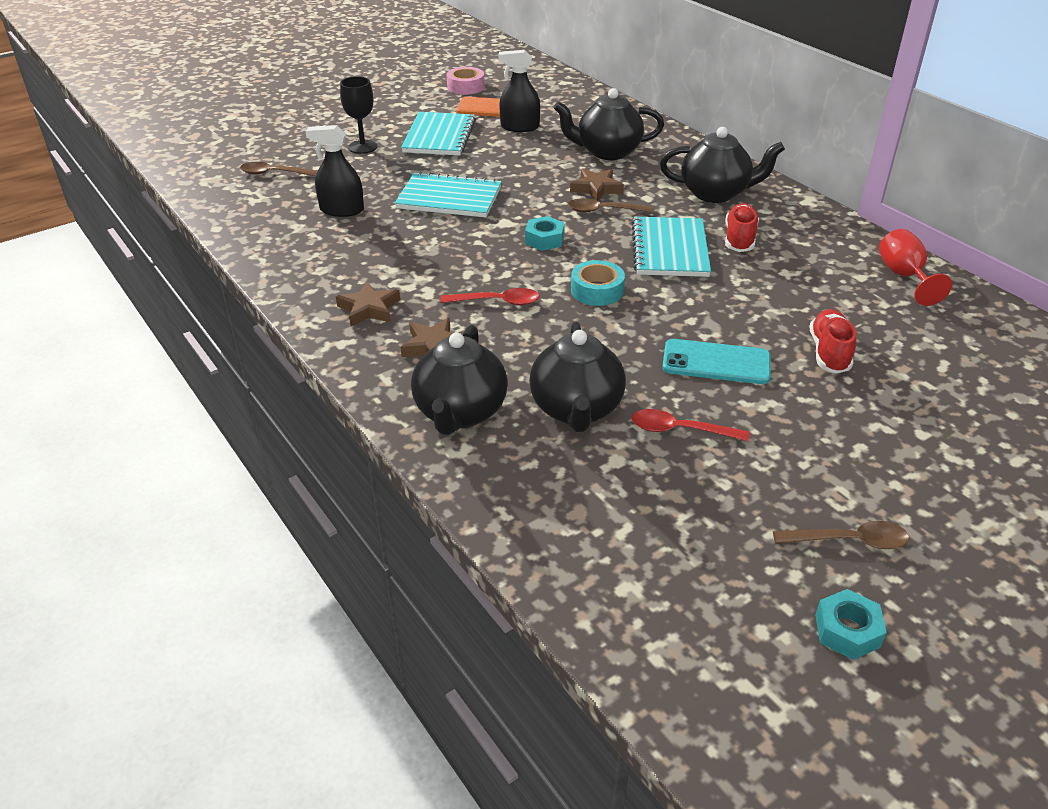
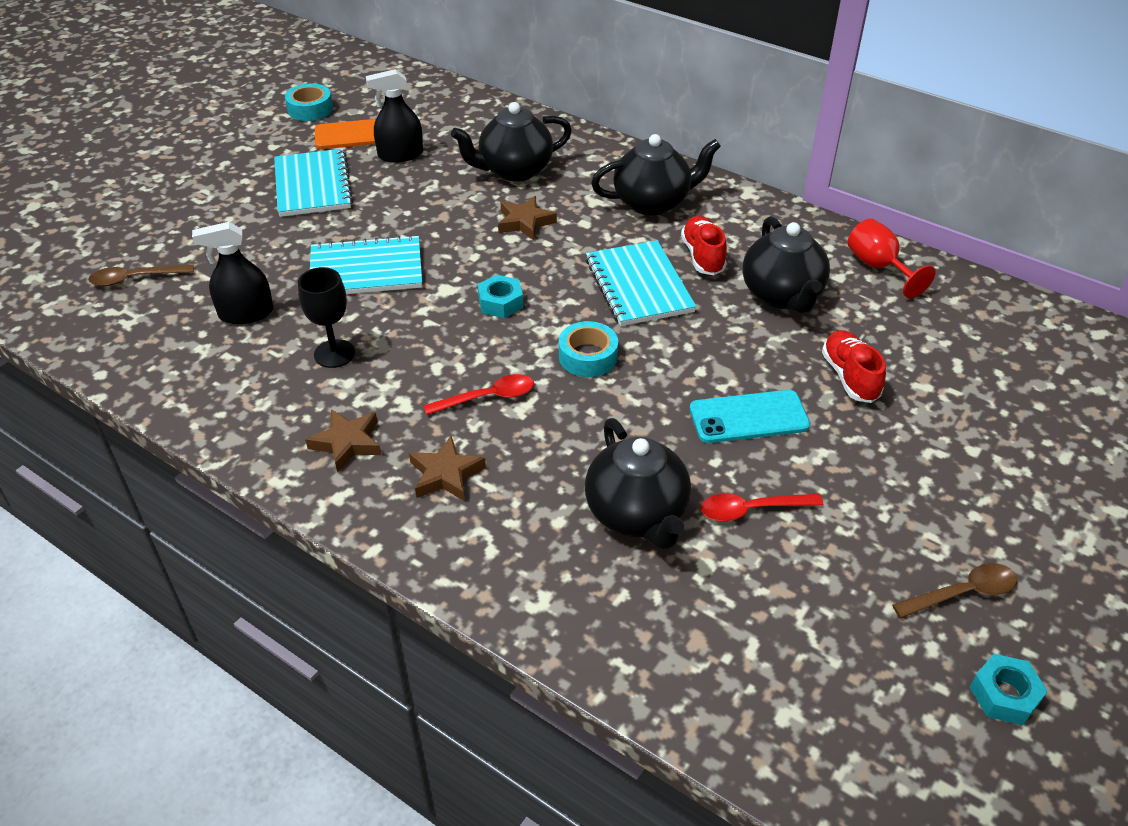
camera: 20 degrees left, 5 degrees up
black goblet [340,76,377,154] -> black goblet moved to [298,267,355,368]
black teapot [411,325,508,435] -> black teapot moved to [743,216,830,313]
pink tape [447,67,485,95] -> turquoise tape [285,84,333,121]
brown spoon [568,198,654,213] -> none

